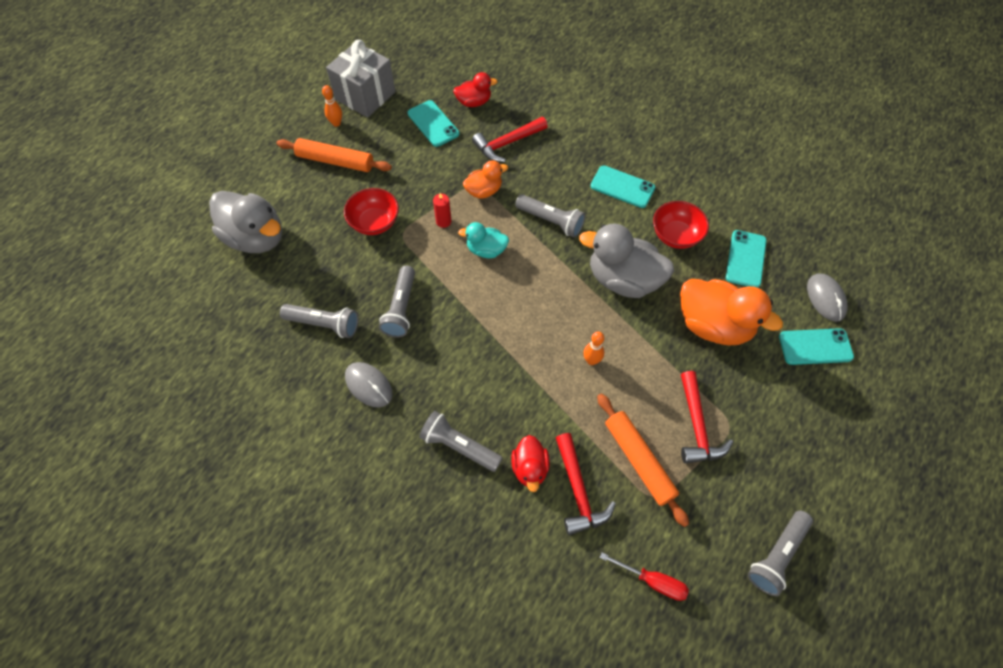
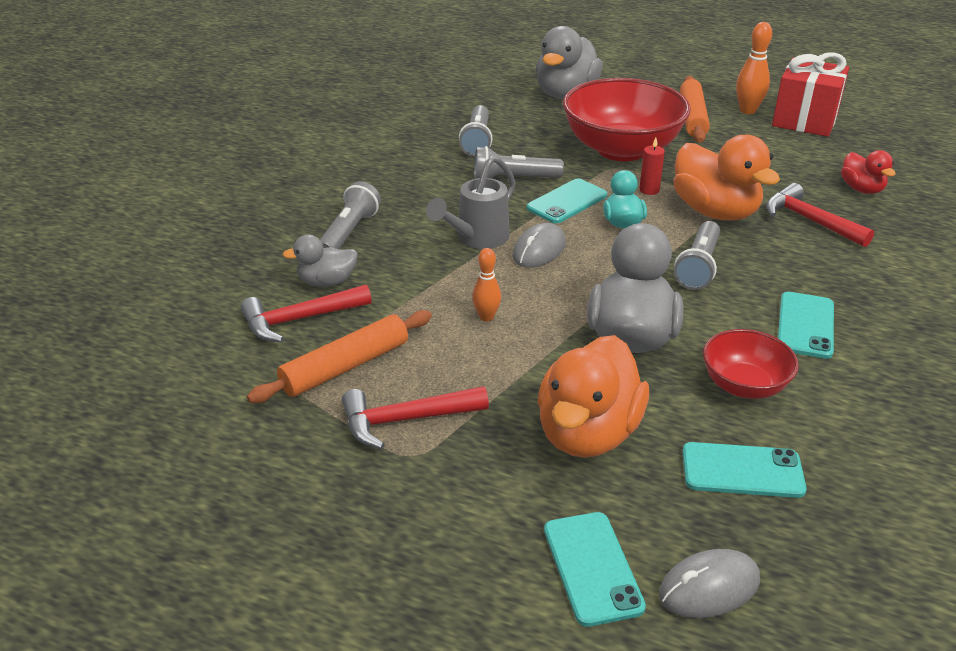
camera: 80 degrees right, 25 degrees down
orange bowling pin [322,85,342,127] -> orange bowling pin [736,22,772,114], size x1.55
grey gift [326,40,395,118] -> red gift [772,52,849,137]
red bowl [344,188,399,235] -> red bowl [563,78,691,161], size x1.91
grey mouse [345,362,393,407] -> grey mouse moved to [512,223,566,268]
turquoise phone [407,100,459,147] -> turquoise phone moved to [527,179,607,224]
orange duck [463,160,508,199] -> orange duck [673,135,780,220], size x1.85
red duck [511,435,550,492] -> grey duck [282,235,358,287]
red screwdriver [600,553,689,601] -> none
grey flashlight [748,510,813,596] -> none
none -> grey watering can [426,156,516,249]

